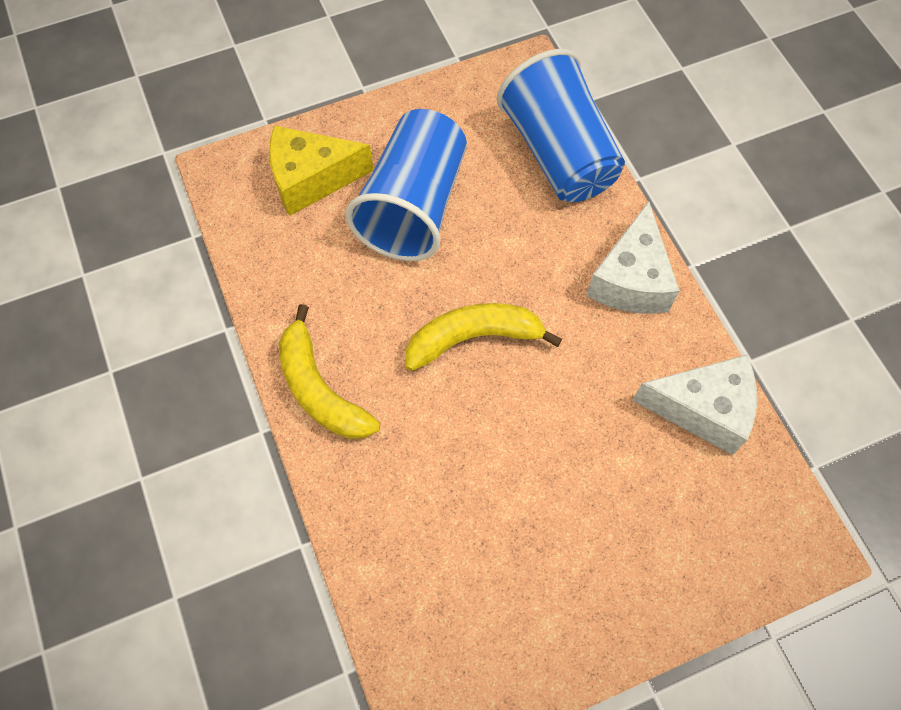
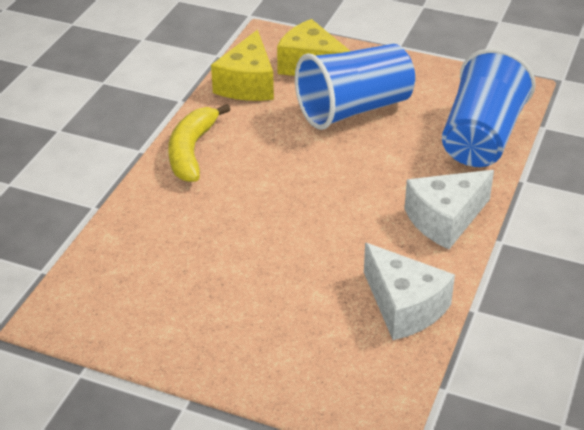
camera: 45 degrees right, 25 degrees down
yellow banana [406,303,562,371] -> none
none -> yellow cheese [211,30,274,101]

